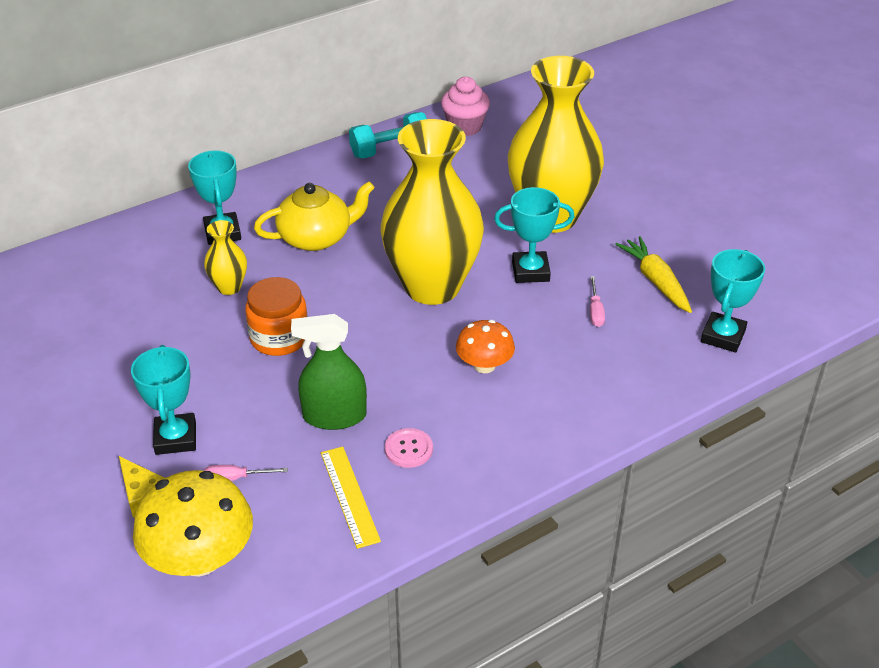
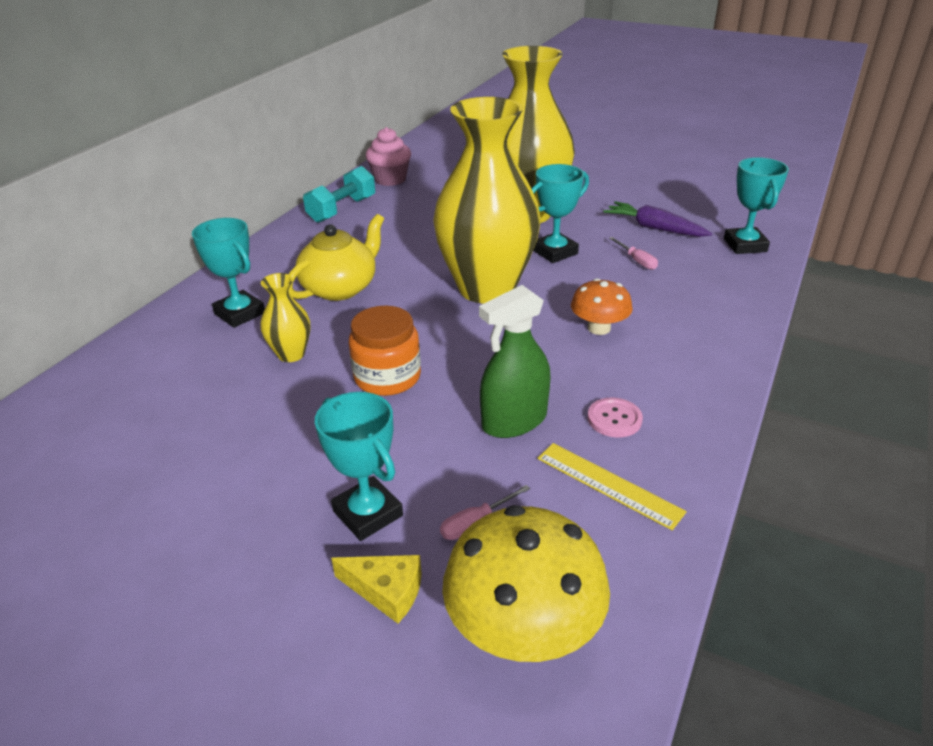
camera: 30 degrees left, 5 degrees down
yellow carrot [615,236,692,313] -> purple carrot [604,201,712,237]

